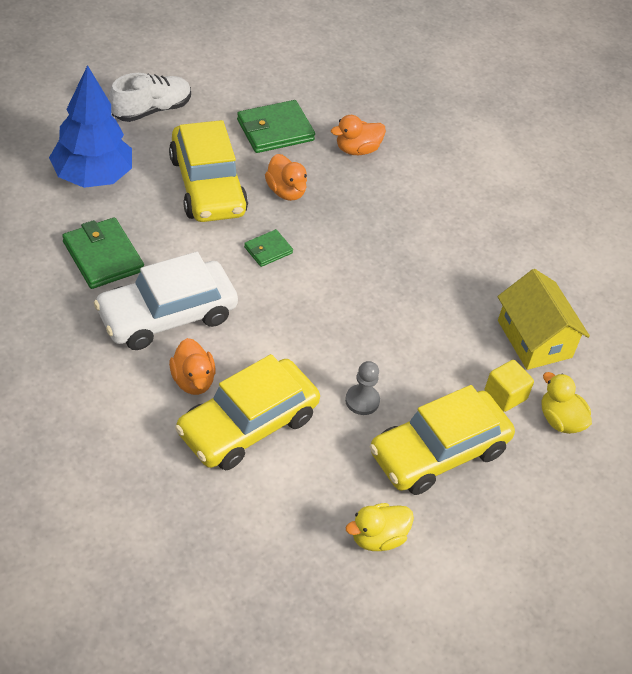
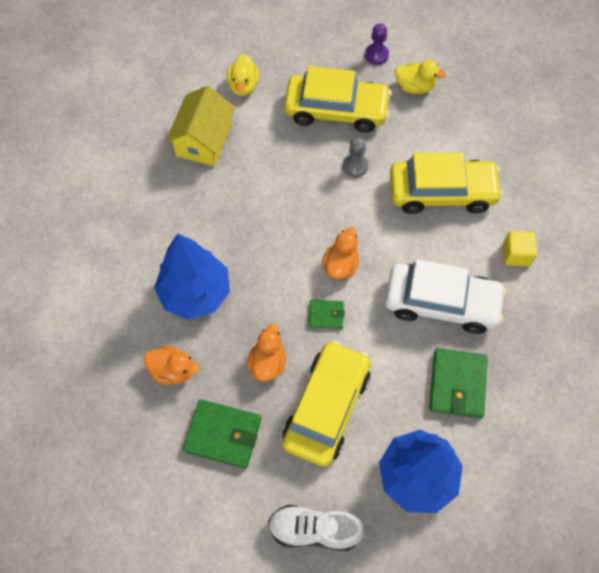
camera: 135 degrees left, 15 degrees up
orange duck [169,338,216,395] -> orange duck moved to [322,227,359,280]
yellow cube [485,360,534,412] -> yellow cube moved to [503,231,537,266]
none -> blue tree [154,234,230,320]
none -> purple pawn [365,23,389,65]

